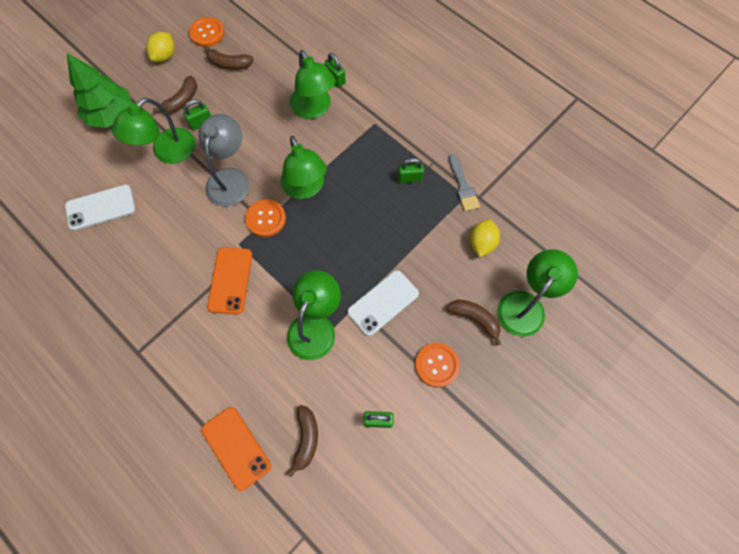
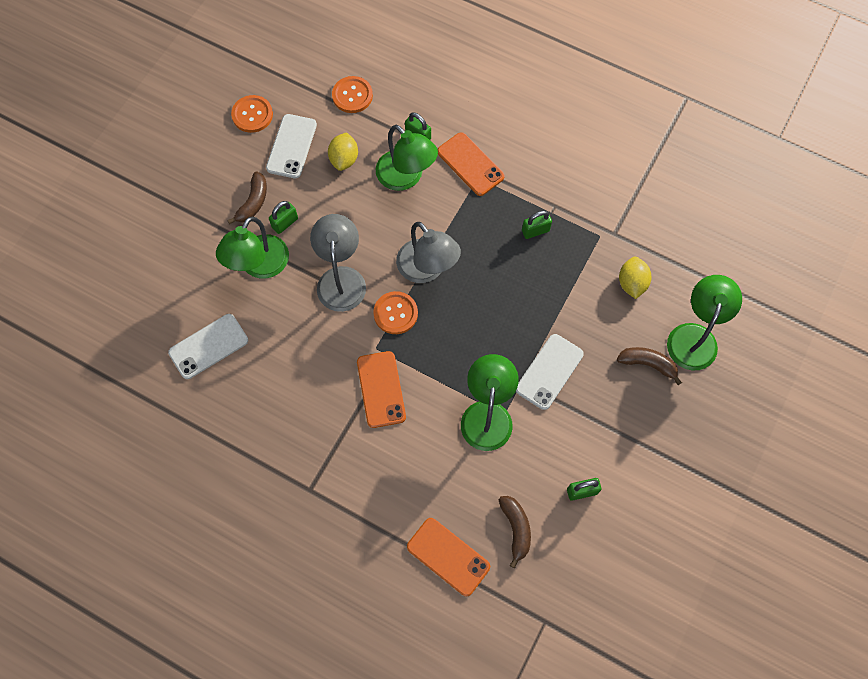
camera: 15 degrees left, 0 degrees up
green tree [67,53,132,128] -> none
yellow lemon [146,32,175,62] -> yellow lemon moved to [328,132,358,171]
brown banana [204,46,254,70] -> white phone [266,114,317,178]
green lamp [281,136,327,199] -> grey lamp [396,222,461,283]
orange button [415,343,460,387] -> orange button moved to [332,76,373,113]
grey brush [449,154,480,212] -> none
none -> orange phone [437,132,504,196]

